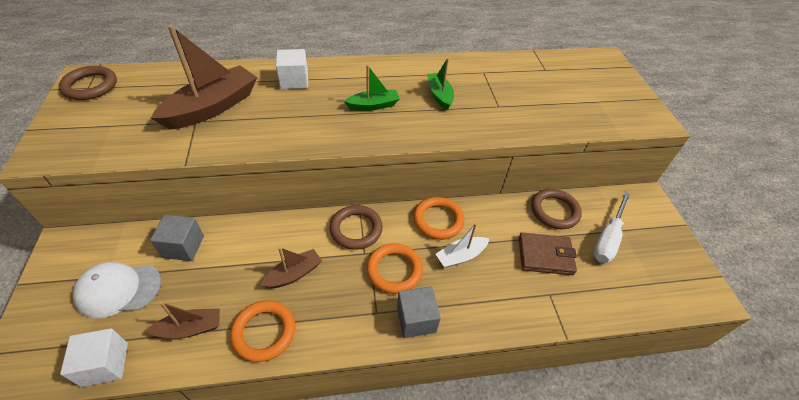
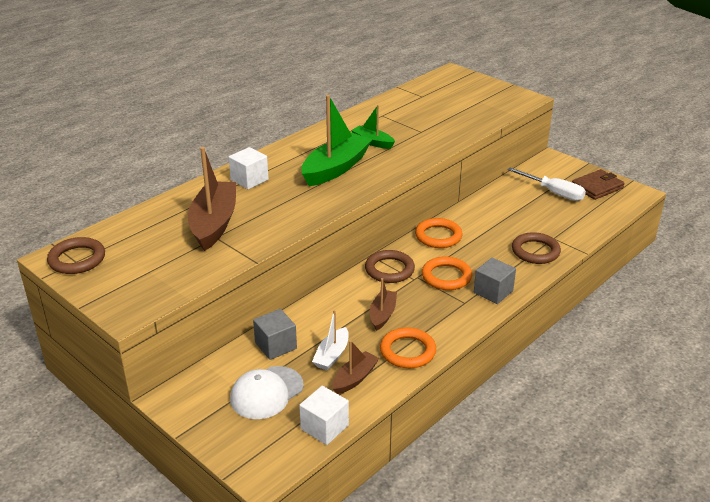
camera: 35 degrees left, 15 degrees down
green boat [344,65,400,111] -> green boat [301,95,372,186], size x1.87
white boat [436,223,489,268] -> white boat moved to [312,310,349,371]
brown wallet [518,232,577,275] -> brown wallet moved to [572,169,625,200]
brown ring [531,189,582,229] -> brown ring moved to [512,232,561,264]
white screwdriver [593,192,631,263] -> white screwdriver turned 45 degrees counterclockwise [507,168,586,201]

